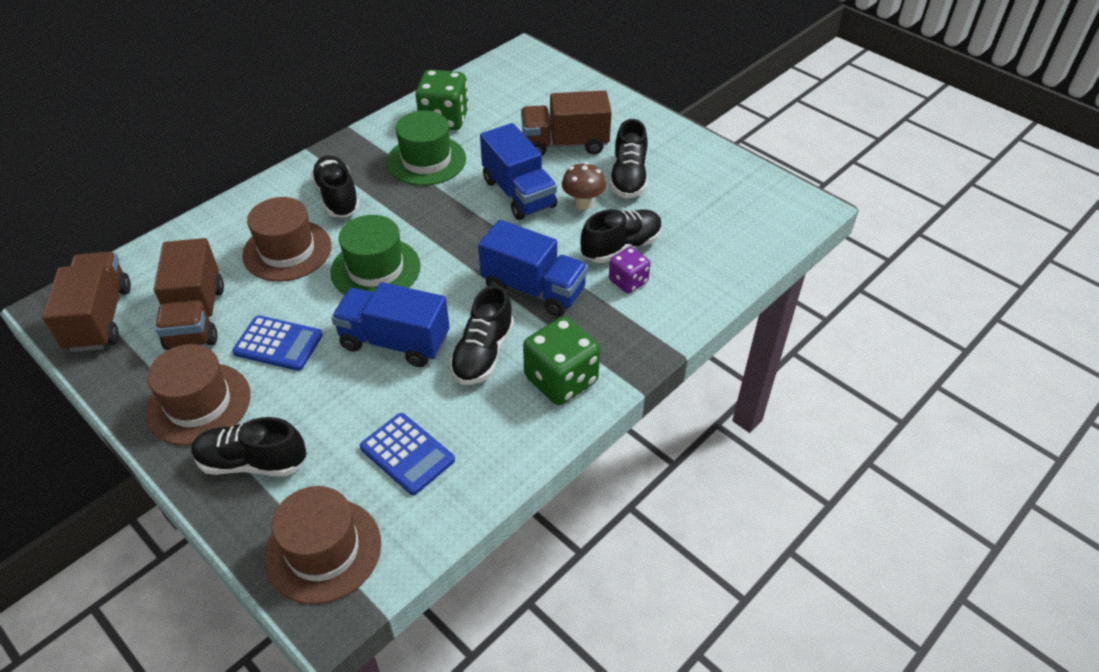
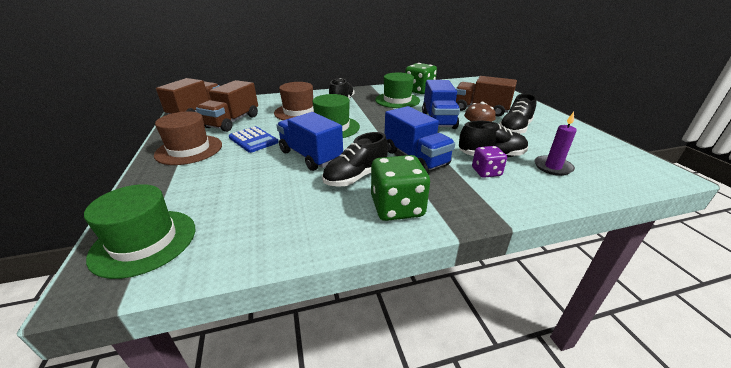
camera: 30 degrees right, 15 degrees down
black shoe [191,417,306,476] -> none
brown hat [264,486,381,604] -> green hat [84,184,195,279]
blue calculator [360,413,455,495] -> none
none -> purple candle [535,112,577,176]

